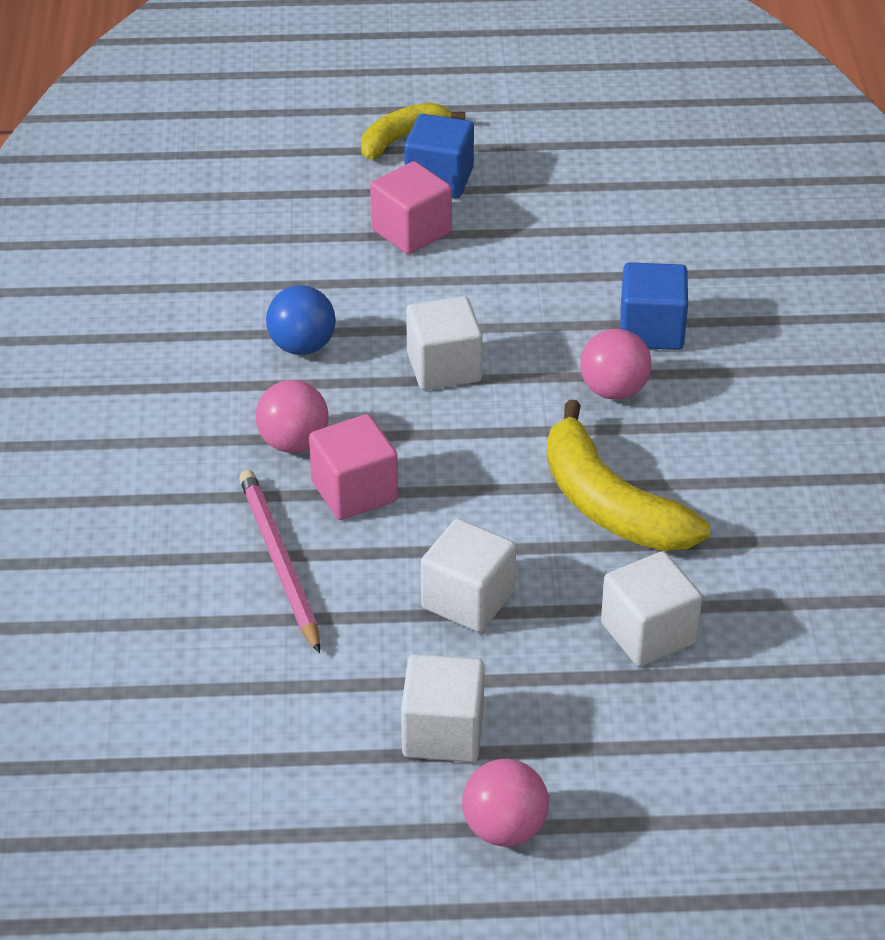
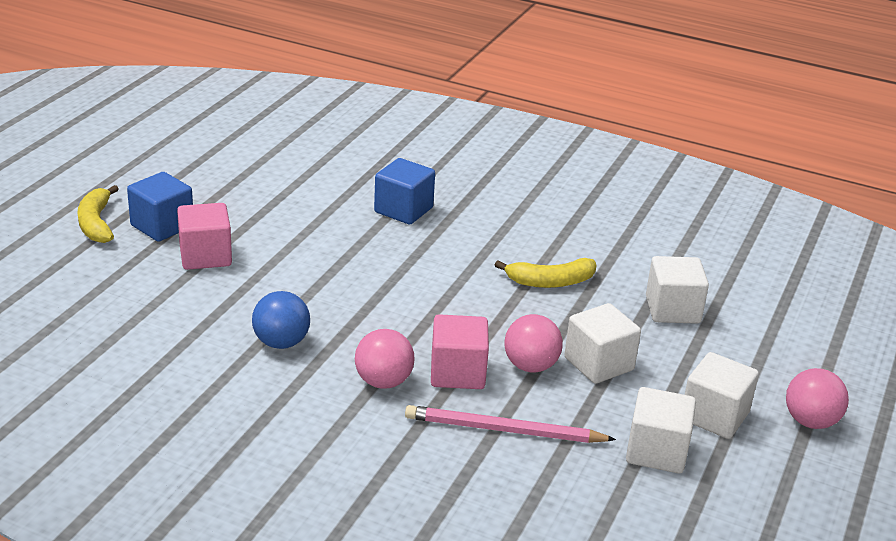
camera: 65 degrees left, 10 degrees down
white cube [406,296,483,390] -> white cube moved to [626,387,696,474]
yellow banana [547,400,710,551] -> yellow banana [495,258,596,288], size x0.63
pink ball [580,329,651,400] -> pink ball moved to [505,314,563,373]

